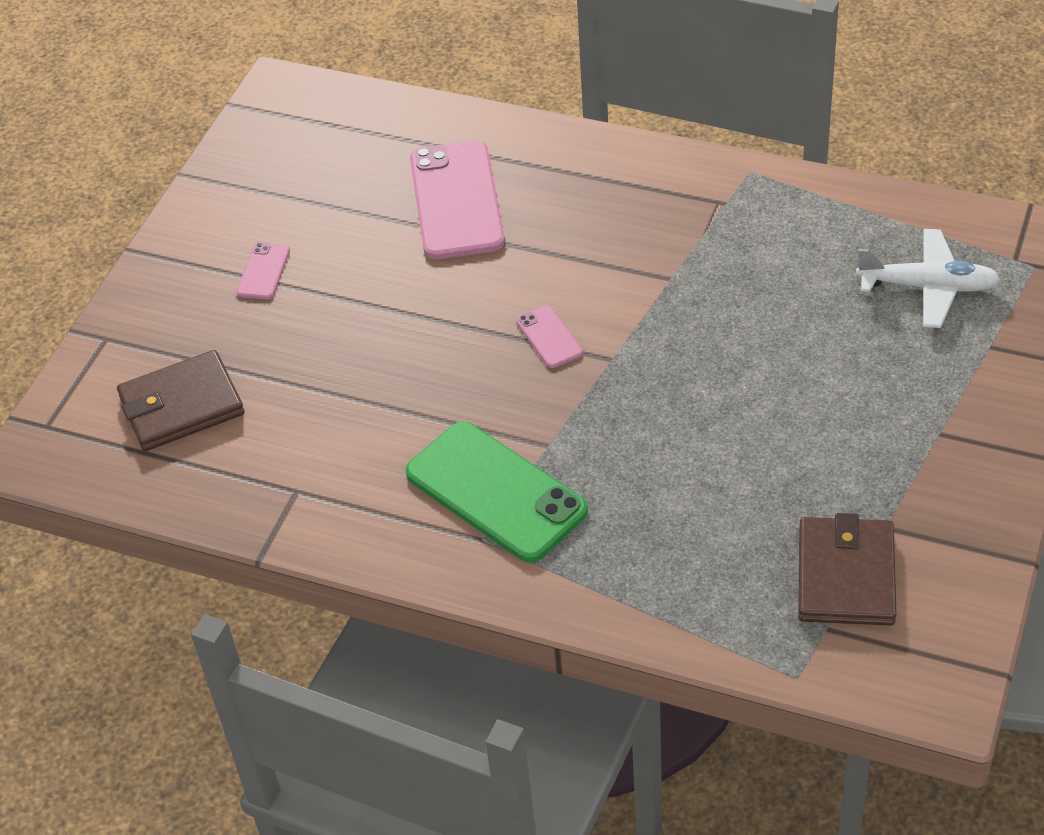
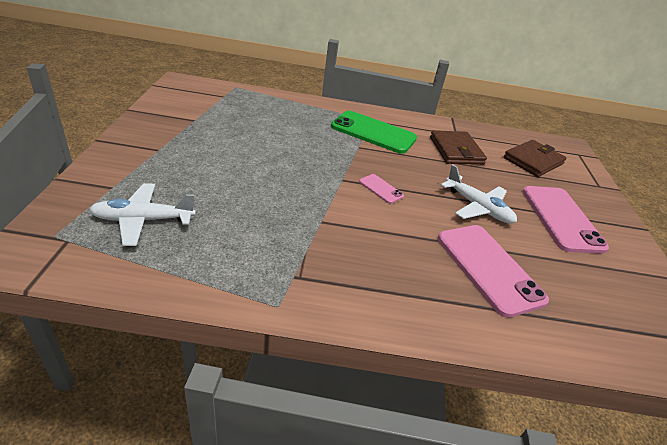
camera: 155 degrees right, 10 degrees down
pink phone [236,242,290,299] -> pink phone [523,186,609,254], size x2.17
brown wallet [798,513,896,626] -> brown wallet moved to [430,130,487,165]
none -> white plane [441,164,517,224]

